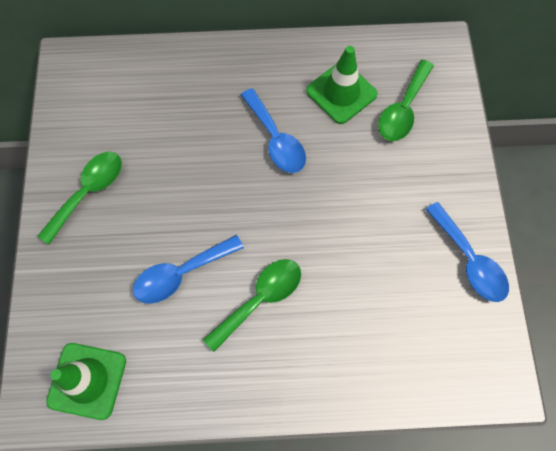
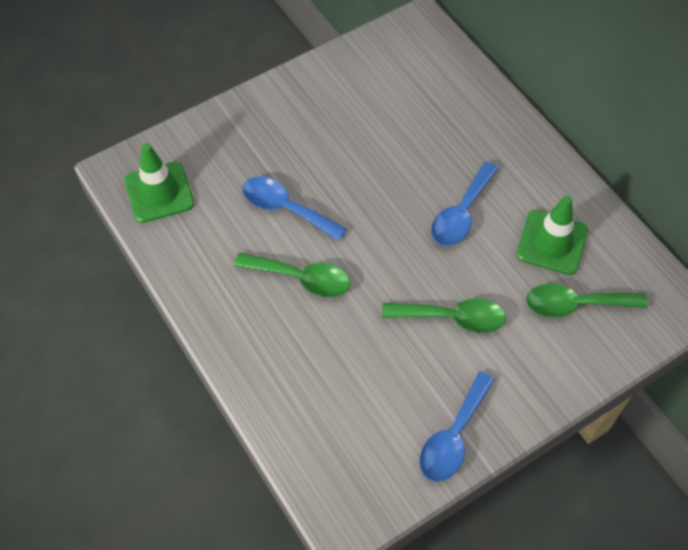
camera: 60 degrees right, 10 degrees down
green spoon [37,152,122,245] -> green spoon moved to [382,299,506,333]

